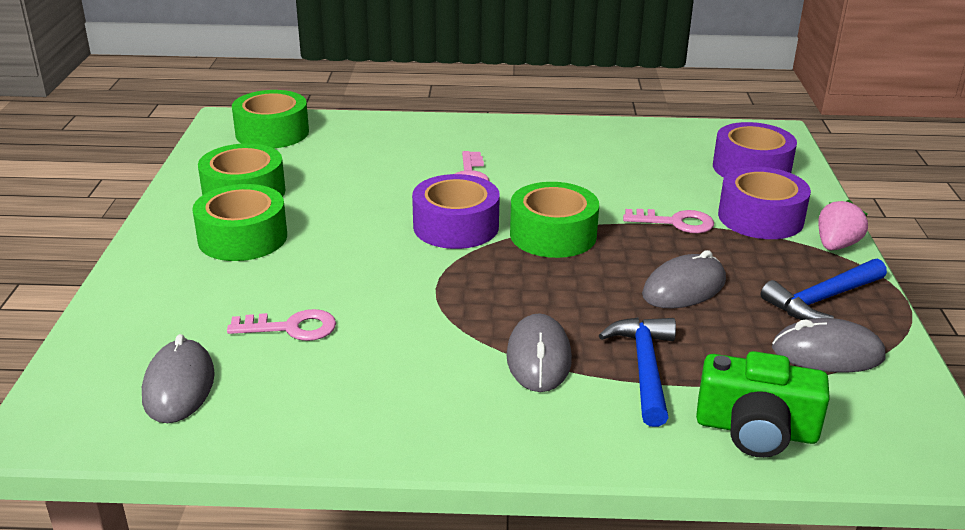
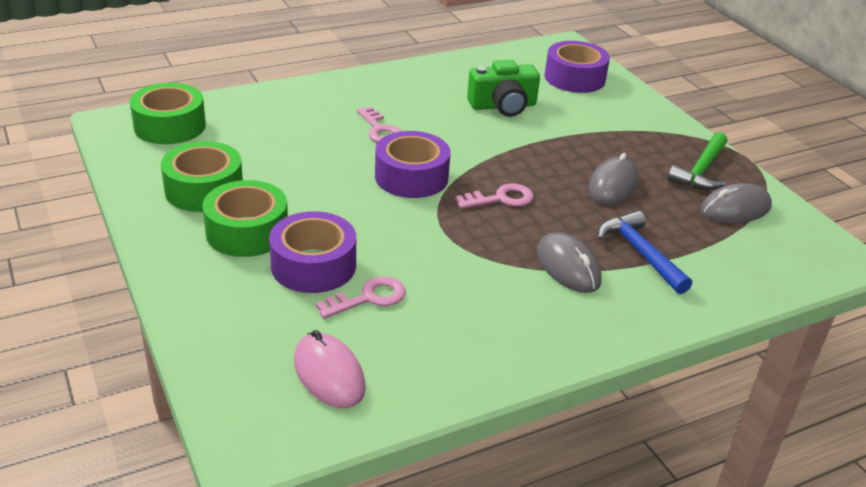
camera: 30 degrees left, 5 degrees up
grey mouse [142,334,215,423] -> pink mouse [294,330,366,408]
green tape [510,182,599,258] -> none
pink key [623,209,714,233] -> pink key moved to [456,184,534,209]
green camera [696,351,830,458] -> green camera moved to [467,60,540,117]
purple tape [718,167,811,239] -> purple tape moved to [269,211,356,293]
blue hammer [761,258,887,320] -> green hammer [668,132,728,190]
pink strawberry [818,200,868,250] -> none

